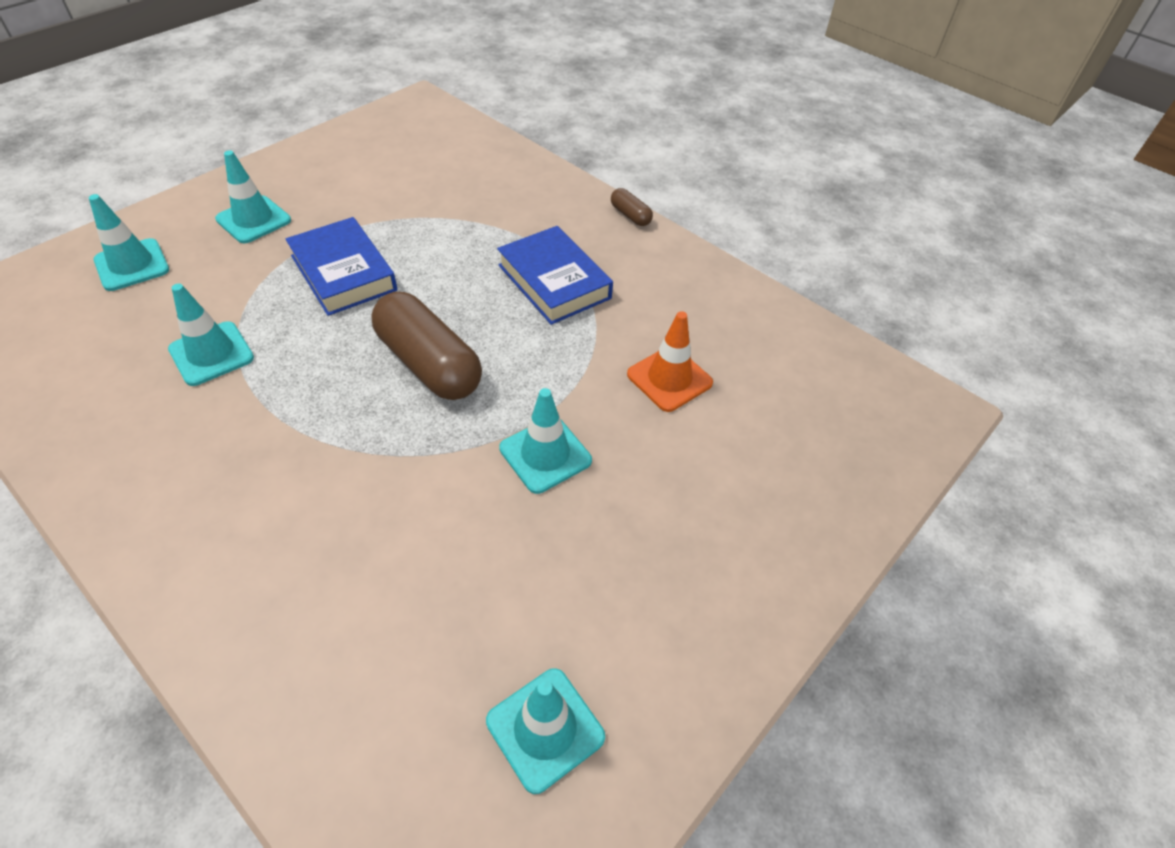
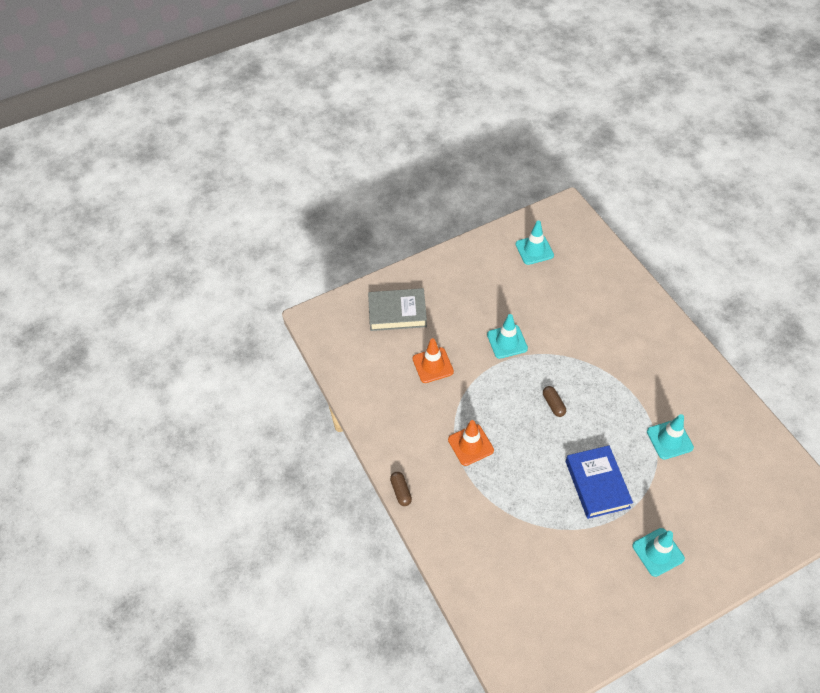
camera: 155 degrees left, 5 degrees up
turquoise traffic cone [89,194,169,291] -> none
brown capsule [371,292,482,400] -> brown capsule [543,386,566,417], size x0.45
blue book [497,226,613,325] -> orange traffic cone [448,420,494,466]
none -> grey book [368,288,427,331]

